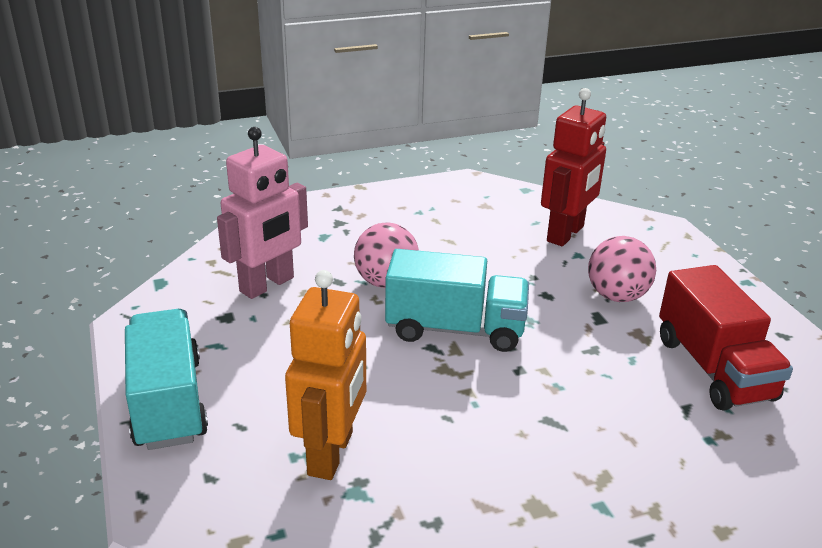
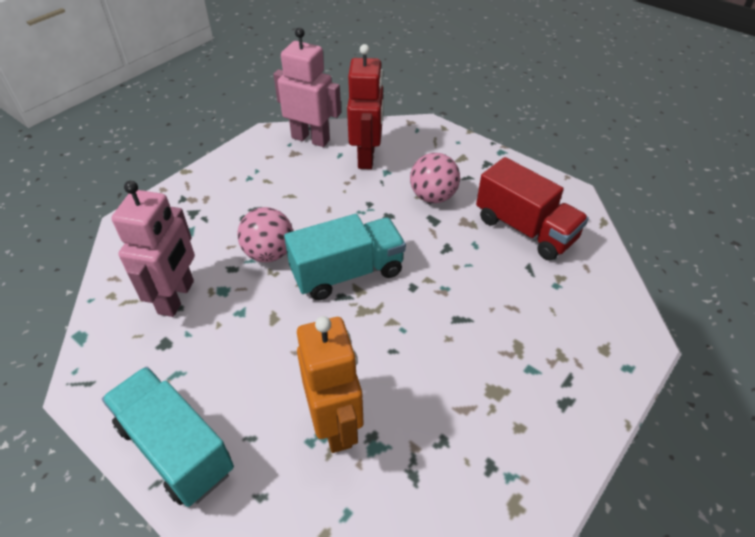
camera: 30 degrees left, 15 degrees up
none -> pink robot [273,28,341,147]

